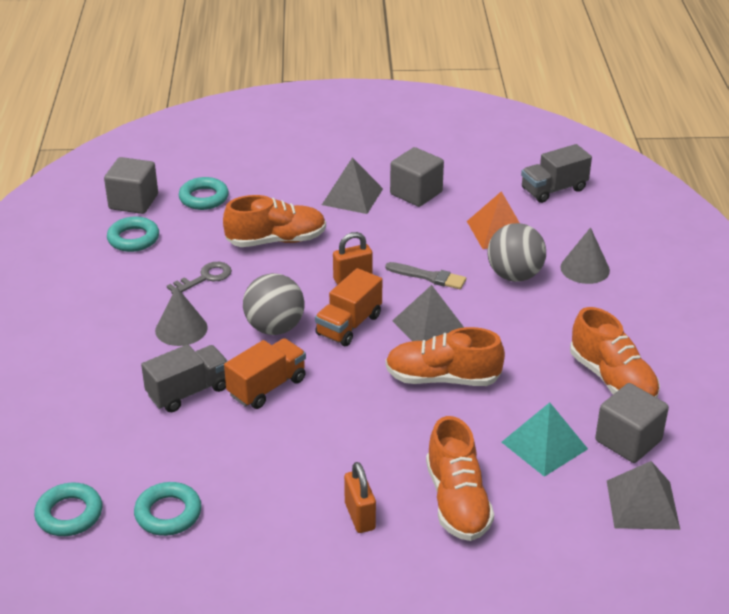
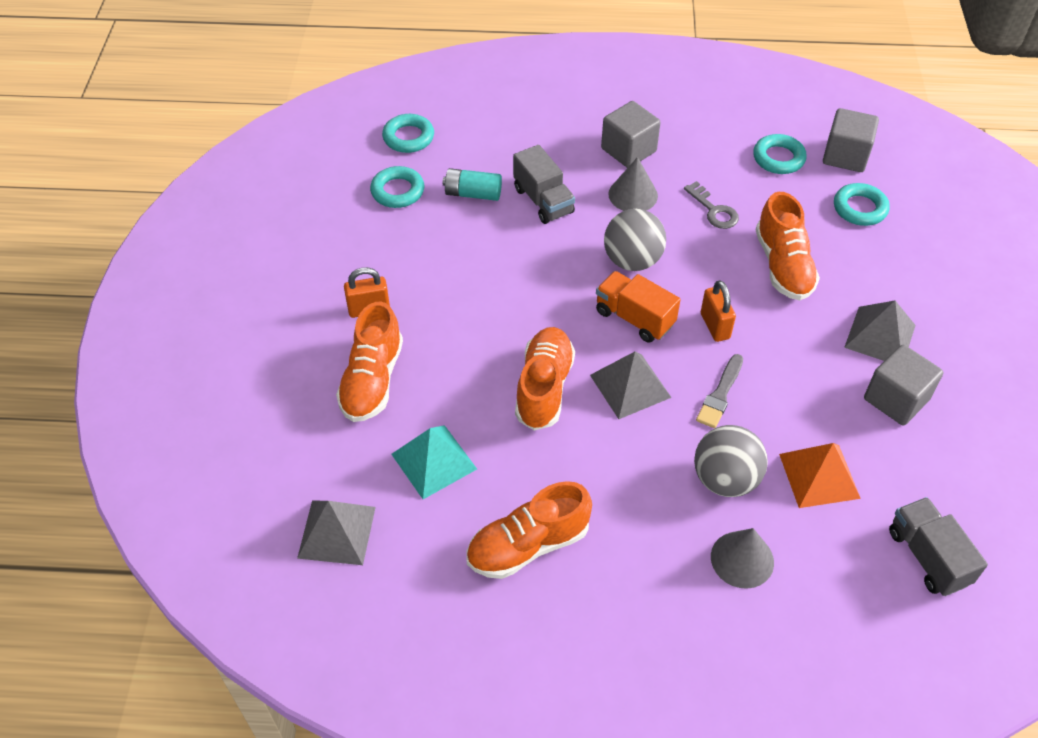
camera: 95 degrees right, 15 degrees up
orange truck [224,338,306,409] -> none
orange shoe [426,416,494,541] -> orange shoe turned 75 degrees counterclockwise [336,302,403,422]
grey cube [595,383,669,463] -> grey cube moved to [601,101,661,168]
none -> turquoise battery [443,168,502,201]

